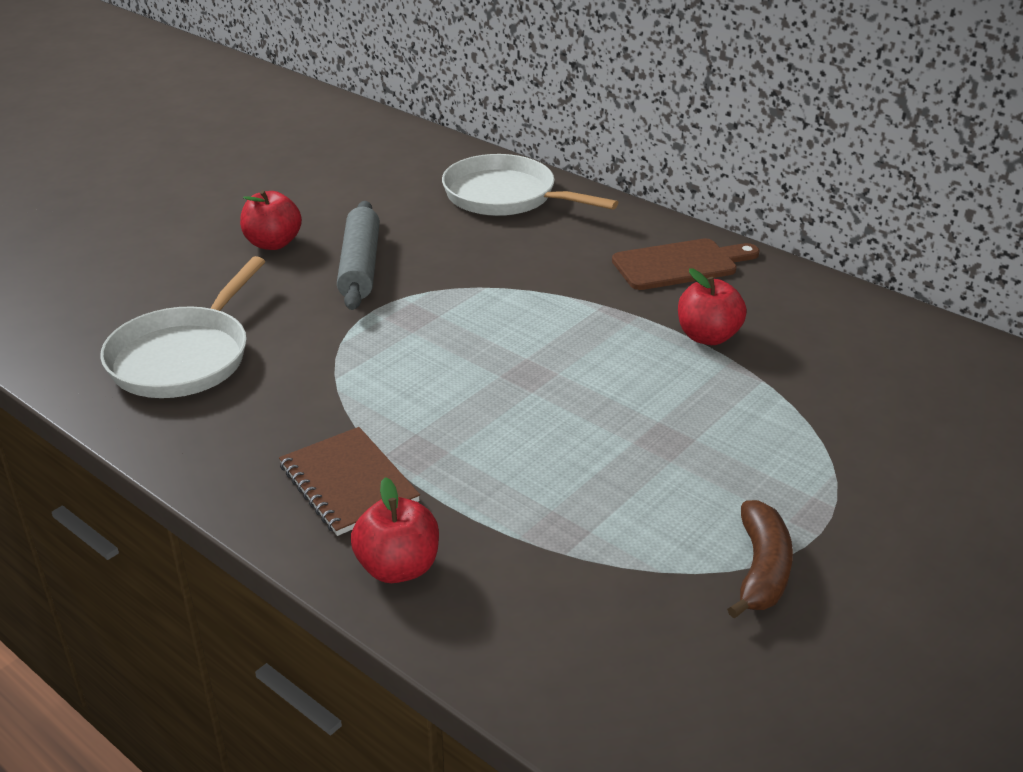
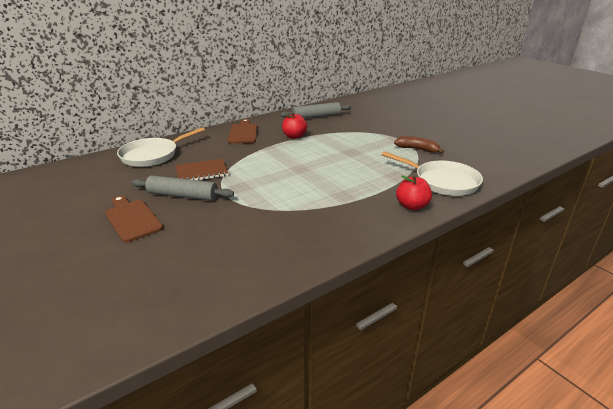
camera: 75 degrees left, 5 degrees down
white pan [100,256,265,398] -> white pan moved to [382,151,483,196]
red apple [240,190,302,250] -> brown cutting board [105,196,163,242]
brown notebook [279,427,420,536] -> brown notebook moved to [176,159,228,180]
none -> grey rolling pin [280,102,352,119]

